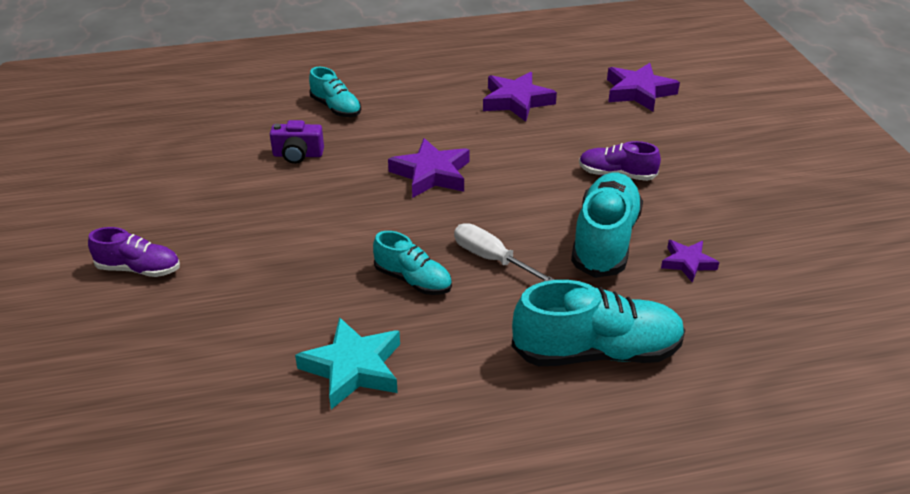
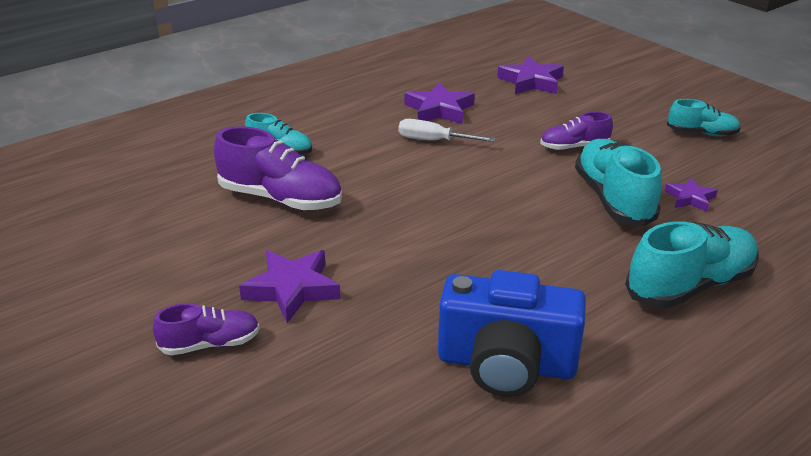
camera: 25 degrees left, 5 degrees down
purple camera [270,120,324,164] -> purple shoe [214,126,342,210]
turquoise star [295,317,400,409] -> blue camera [438,270,586,397]
turquoise shoe [373,231,452,295] -> turquoise shoe moved to [667,99,741,136]
purple star [388,138,470,198] -> purple star moved to [239,250,341,323]
white screwdriver [454,223,555,281] -> white screwdriver moved to [399,119,496,142]

